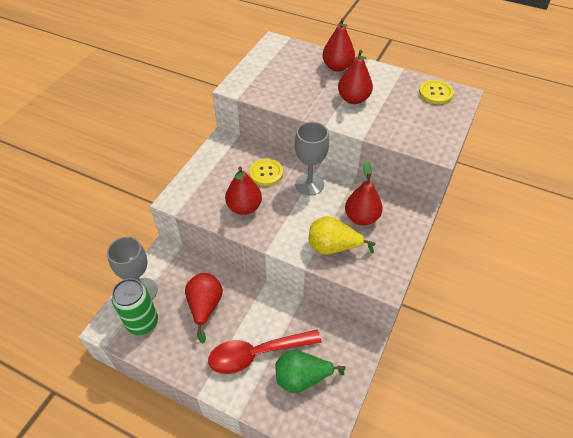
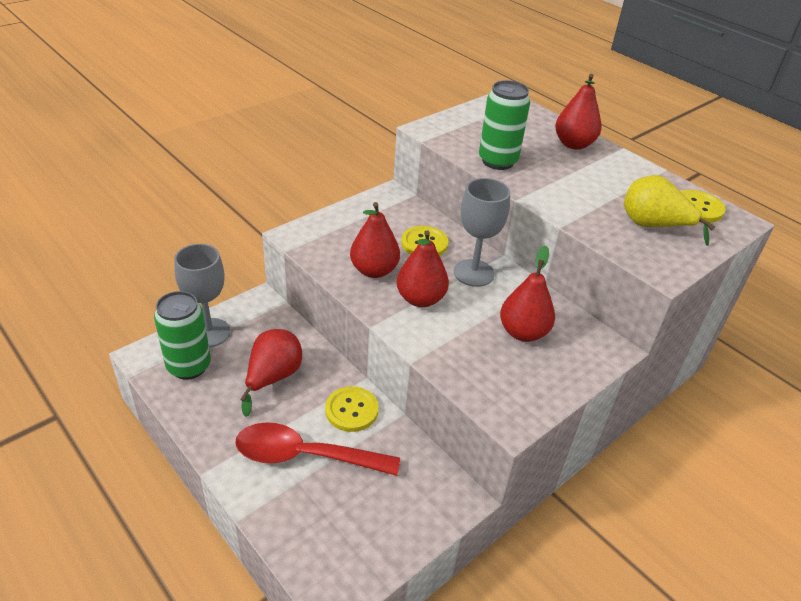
camera: 20 degrees right, 10 degrees down
green pear [275,350,346,393] -> none
yellow pear [308,216,375,255] -> yellow pear moved to [624,175,715,246]
red pear [338,50,373,104] -> red pear moved to [397,230,449,307]
none -> yellow button [325,386,379,432]
none -> green can [479,80,530,170]

